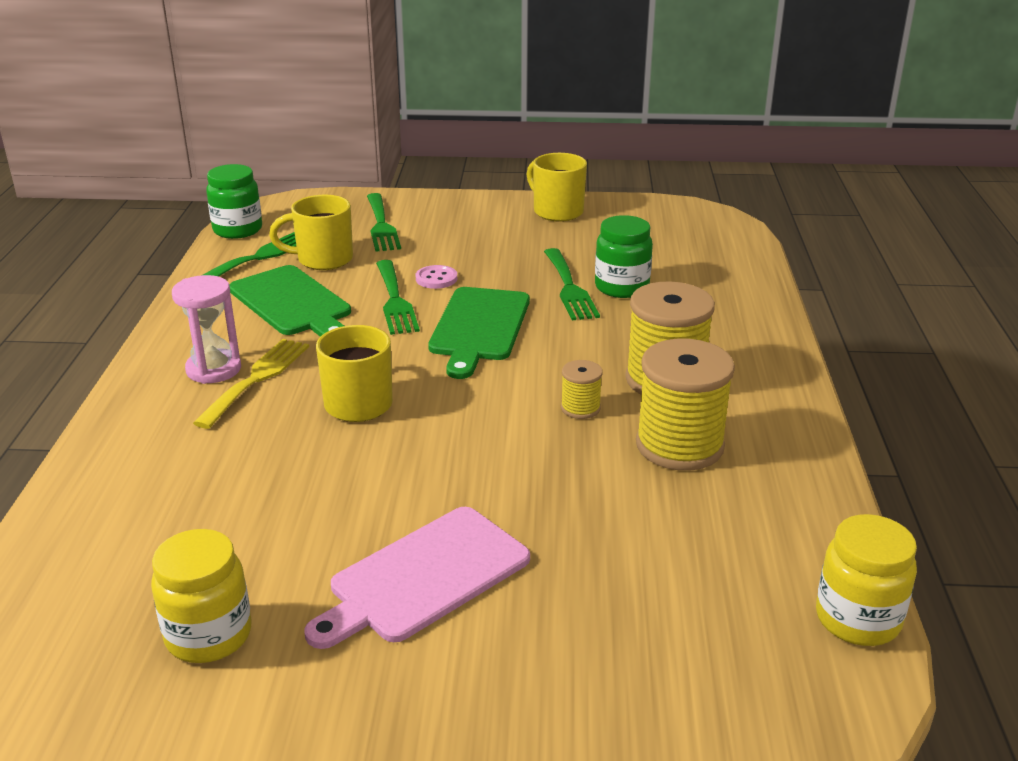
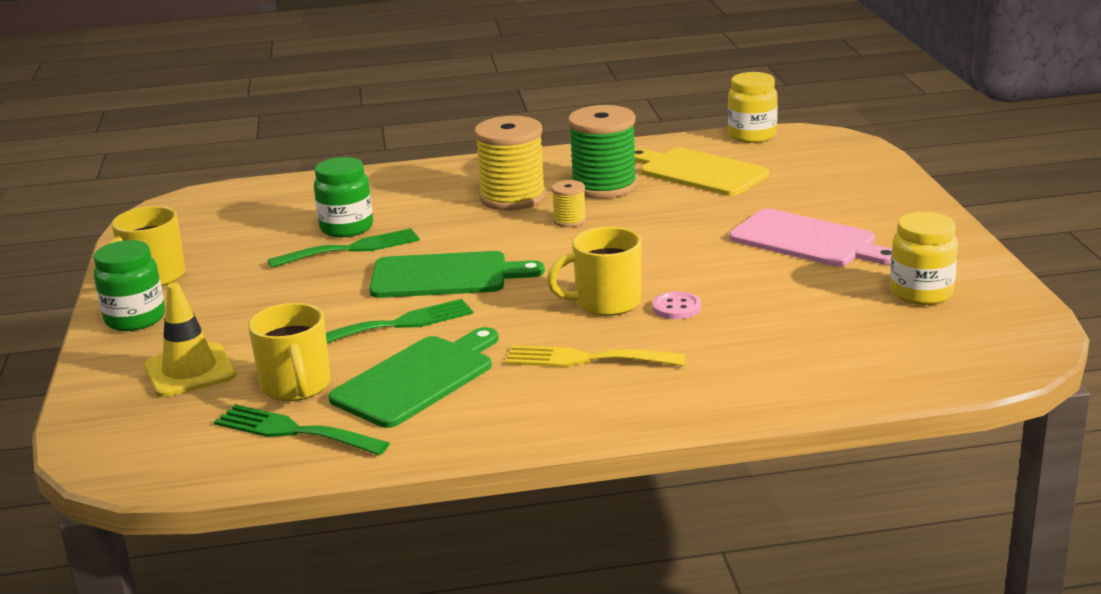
camera: 100 degrees left, 5 degrees down
pink hourglass [172,275,241,384] -> none
green jar [206,164,262,239] -> green jar moved to [94,240,165,331]
green fork [367,193,401,252] -> yellow traffic cone [144,283,236,397]
pink button [416,265,457,289] -> pink button moved to [652,291,701,319]
yellow spool [636,338,735,471] -> green spool [568,105,637,199]
none -> yellow cutting board [634,148,769,196]

